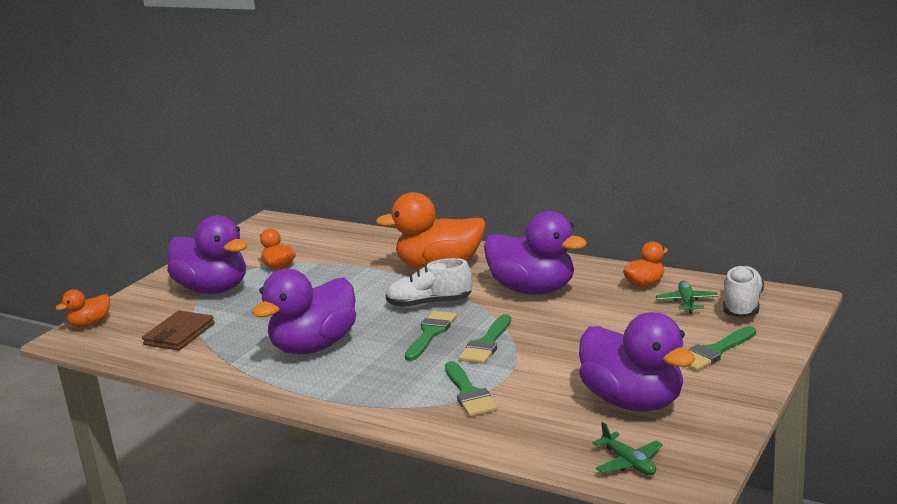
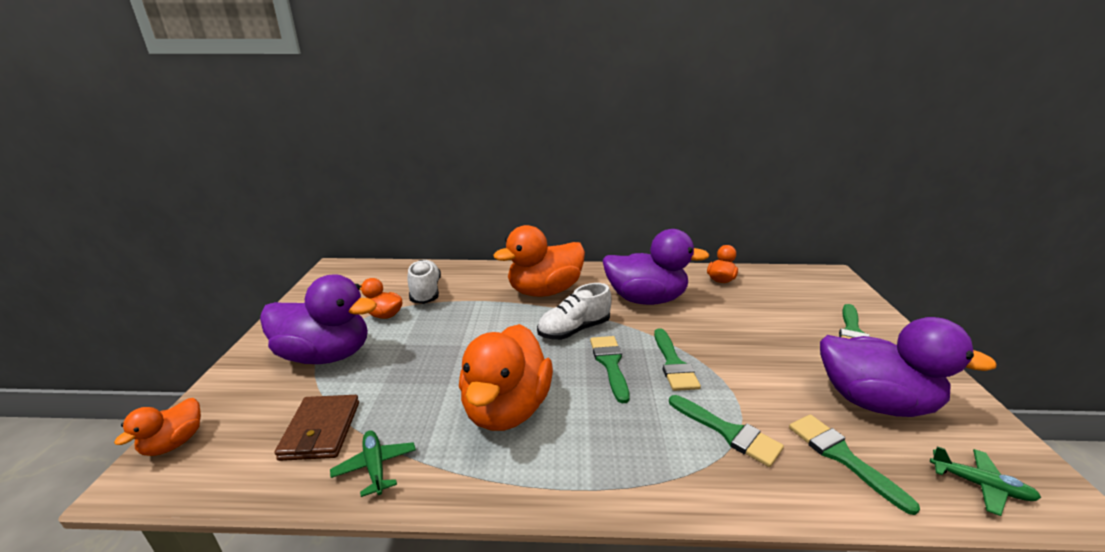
camera: 30 degrees left, 5 degrees up
purple duck [252,269,356,354] -> orange duck [459,324,553,431]
green plane [656,280,719,313] -> green plane moved to [330,430,416,497]
white shoe [723,265,764,318] -> white shoe moved to [407,260,441,304]
none -> green brush [789,414,920,515]

